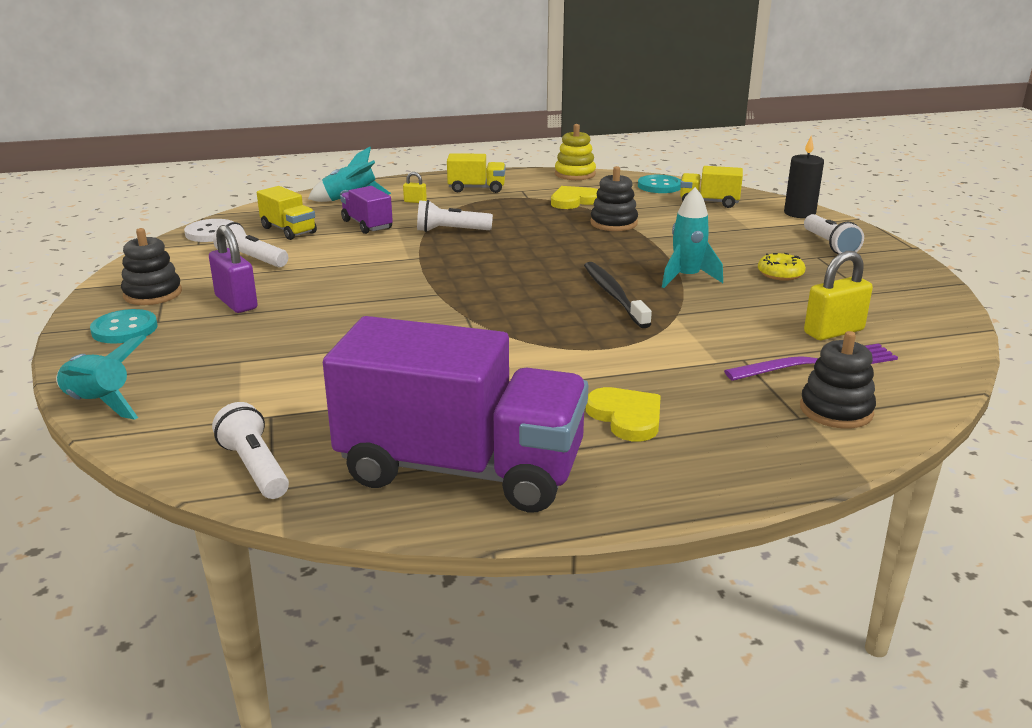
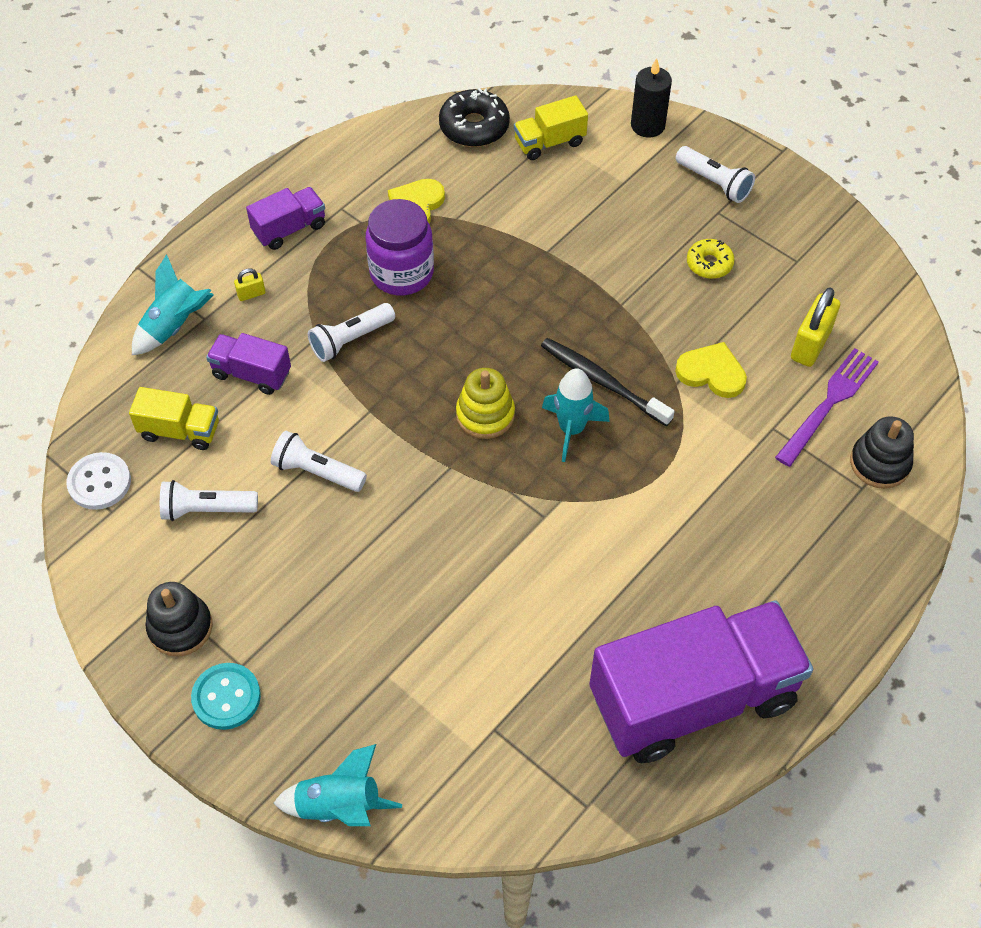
camera: 35 degrees left, 30 degrees up
purple padlock [209,225,258,313] -> none
white flashlight [212,402,289,499] -> white flashlight moved to [271,431,367,492]
yellow truck [447,153,506,193] -> purple truck [246,187,325,250]
yellow stacking toy [555,124,596,180] -> yellow stacking toy moved to [456,368,515,439]
yellow heart [586,387,661,441] -> yellow heart moved to [675,342,747,398]
black stacking toy [590,166,638,231] -> none
turquoise button [638,175,681,193] -> black donut [439,88,510,147]
turquoise rocket [662,187,723,288] -> turquoise rocket moved to [542,368,610,462]
none -> purple jar [366,199,434,295]

